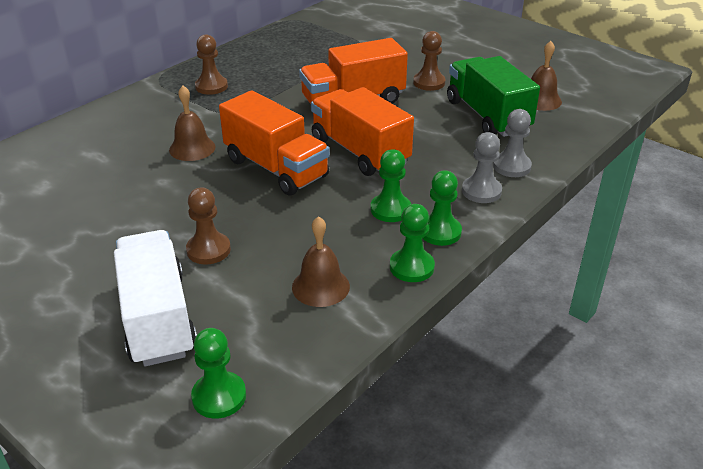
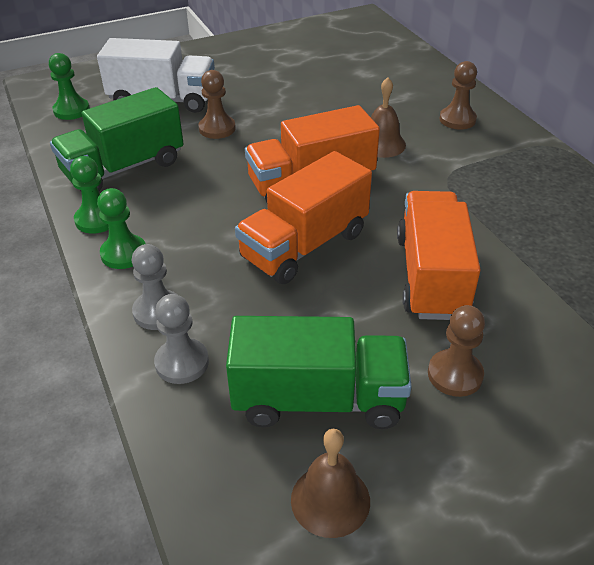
camera: 115 degrees right, 5 degrees up
brown pawn [195,34,228,95] -> brown pawn moved to [439,61,477,129]
brown bell [292,216,350,307] -> green truck [50,87,184,191]
orange truck [311,87,414,176] -> orange truck turned 150 degrees clockwise [235,151,372,284]
green pawn [370,149,411,222] -> none

